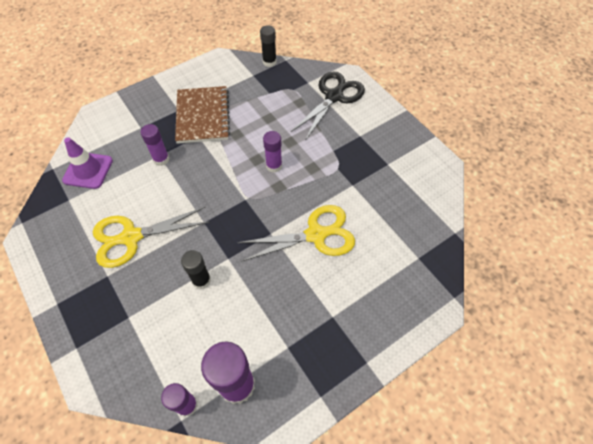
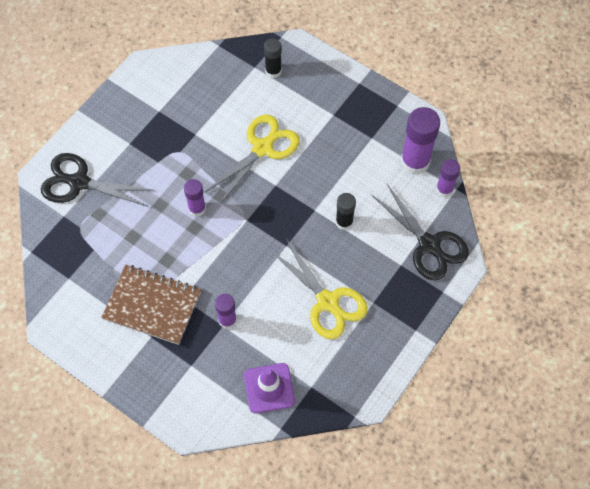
camera: 110 degrees left, 5 degrees up
brown notebook [175,86,230,144] -> brown notebook turned 45 degrees clockwise [101,265,201,345]
yellow scissors [237,205,355,262] -> yellow scissors turned 75 degrees clockwise [205,114,300,204]
black glue stick [260,25,277,67] -> black glue stick moved to [264,38,282,78]
none -> black scissors [372,184,469,281]

